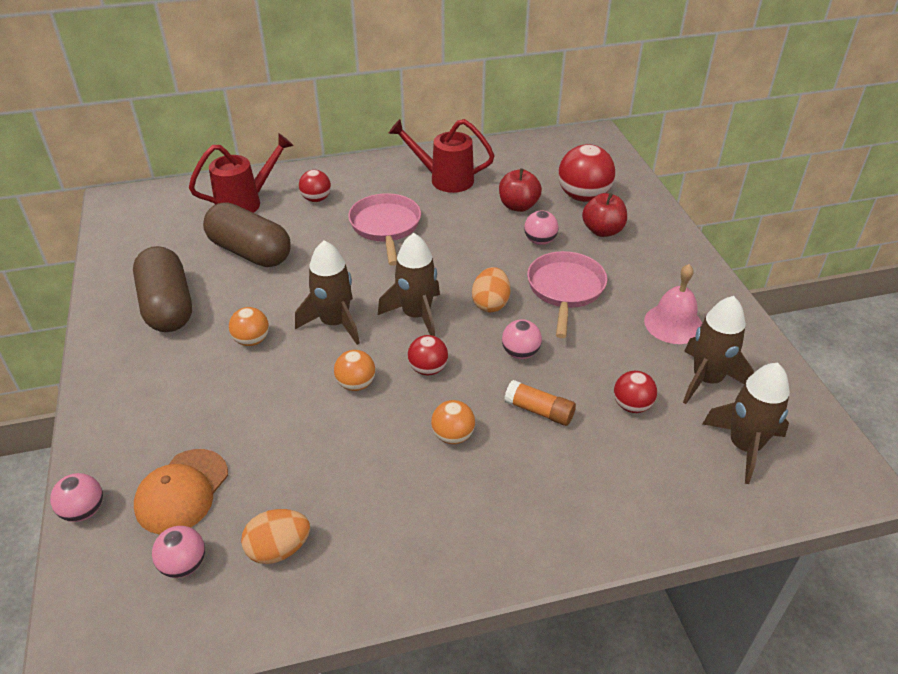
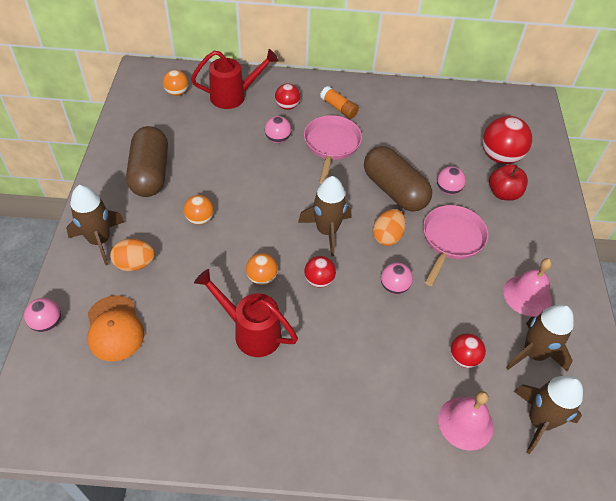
camera: 15 degrees right, 10 degrees up
orange cap [134,449,228,534] -> orange cap turned 60 degrees counterclockwise [87,295,144,362]
pink ball [152,526,205,578] -> pink ball moved to [265,116,291,143]
brown capsule [203,202,291,267] -> brown capsule moved to [364,146,432,212]
orange egg [241,509,310,564] -> orange egg moved to [110,239,155,271]
brown rocket [295,240,360,345] -> brown rocket moved to [66,185,124,265]
red watering can [388,119,495,193] -> red watering can moved to [194,269,298,357]
orange ball [431,400,475,444] -> orange ball moved to [163,70,188,96]
red apple [499,169,542,212] -> none
orange glue stick [504,380,576,426] -> orange glue stick moved to [320,86,359,119]
none -> pink bell [438,391,494,451]

